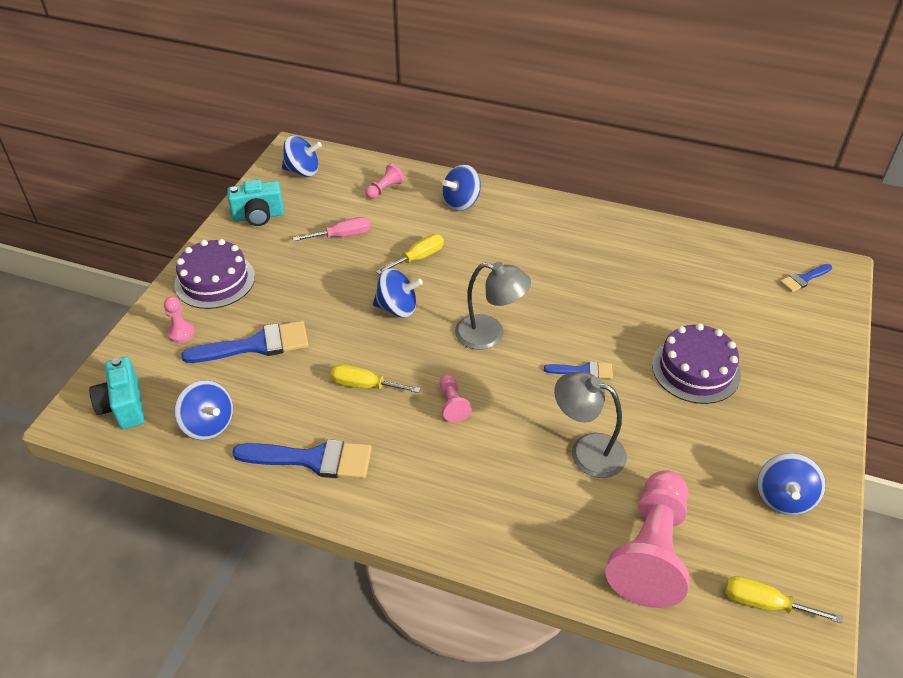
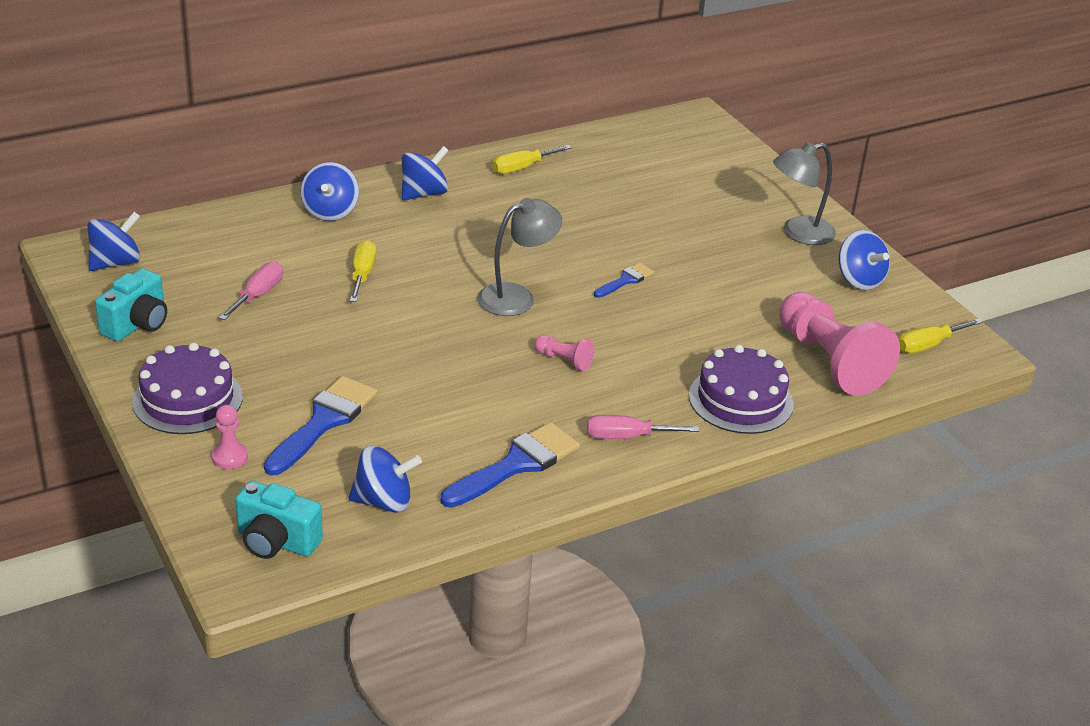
camera: 50 degrees left, 10 degrees down
yellow screwdriver [331,364,421,393] -> yellow screwdriver moved to [492,145,572,174]
pink pawn [365,163,404,199] -> none
blue spinning top [373,268,423,318] -> blue spinning top moved to [402,146,449,201]
grey lamp [554,372,627,478] -> grey lamp moved to [773,142,836,245]
purple cake [652,323,741,404] -> purple cake moved to [689,345,794,434]
blue brush [780,264,832,292] -> none
none -> pink screwdriver [587,415,699,439]

